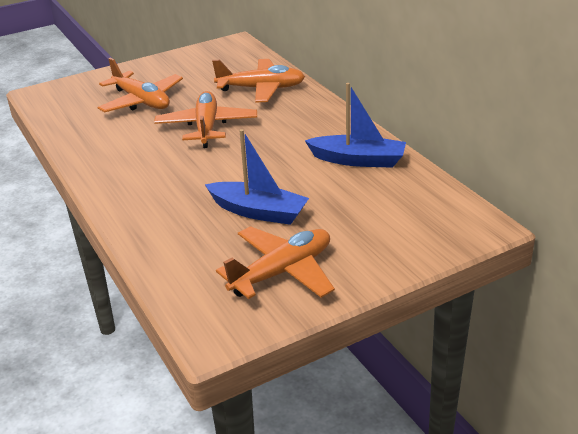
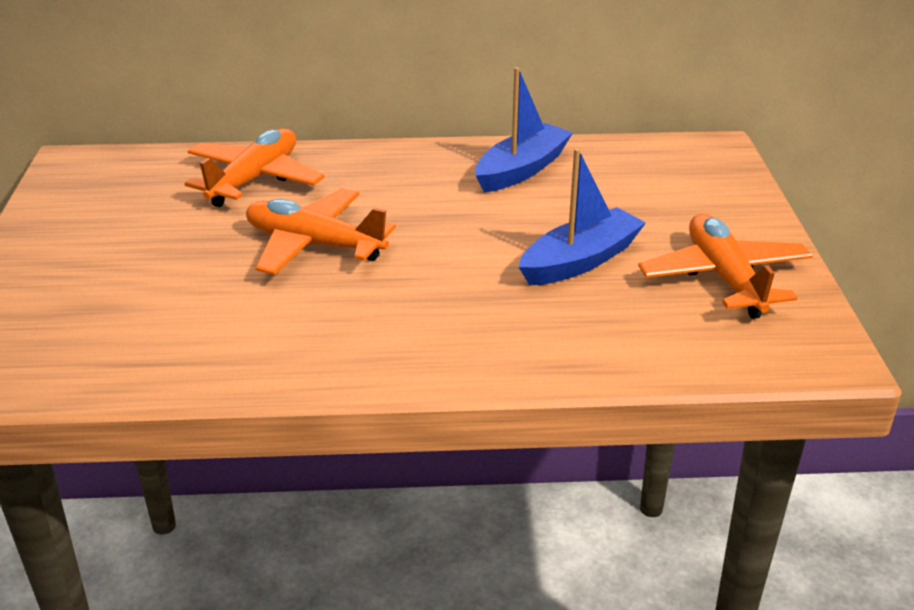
camera: 65 degrees left, 0 degrees up
orange plane [97,58,183,112] -> none

